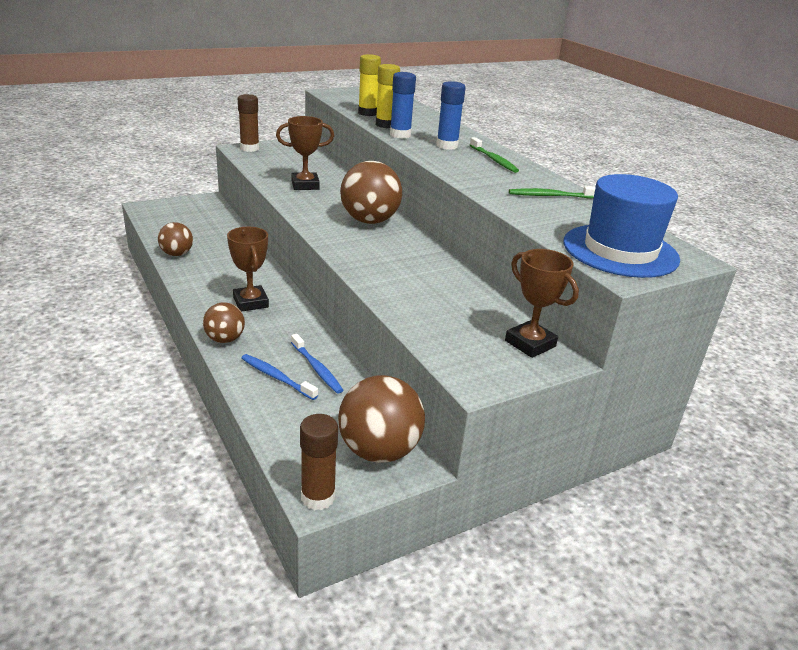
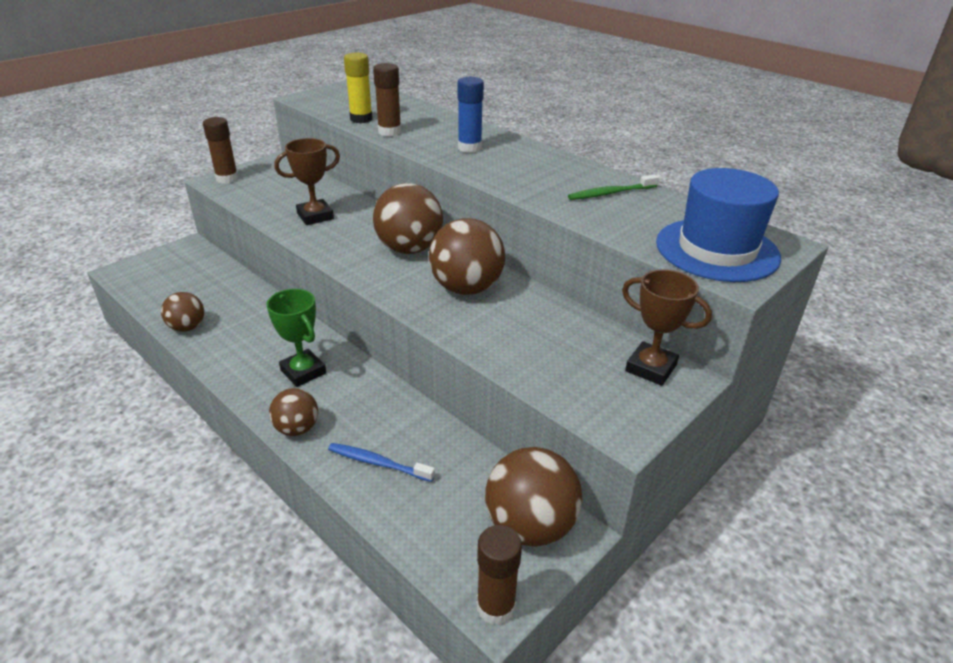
camera: 15 degrees left, 5 degrees up
brown trophy [227,227,269,312] -> green trophy [266,289,326,387]
blue toothbrush [291,334,344,394] -> none
yellow glue stick [376,64,400,128] -> brown glue stick [373,63,401,136]
blue glue stick [390,72,416,138] -> none
green toothbrush [470,137,519,173] -> none
none -> brown ball [429,218,505,295]

